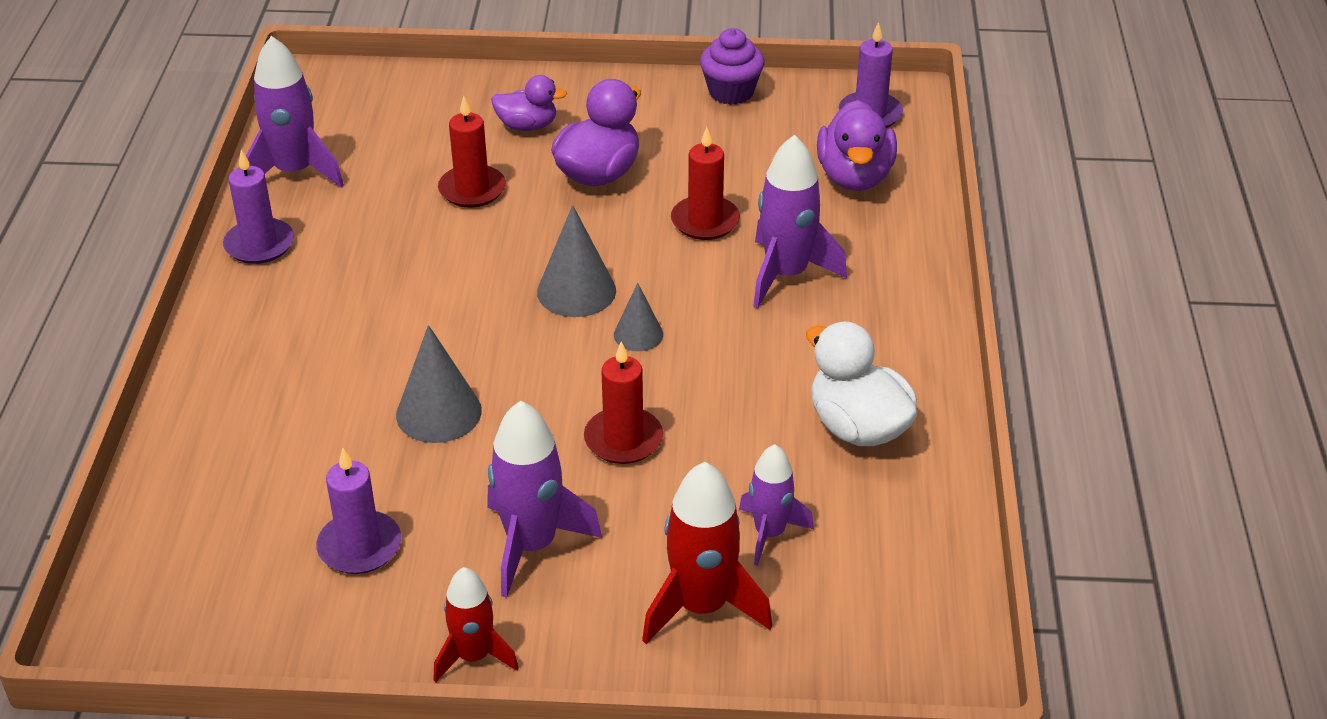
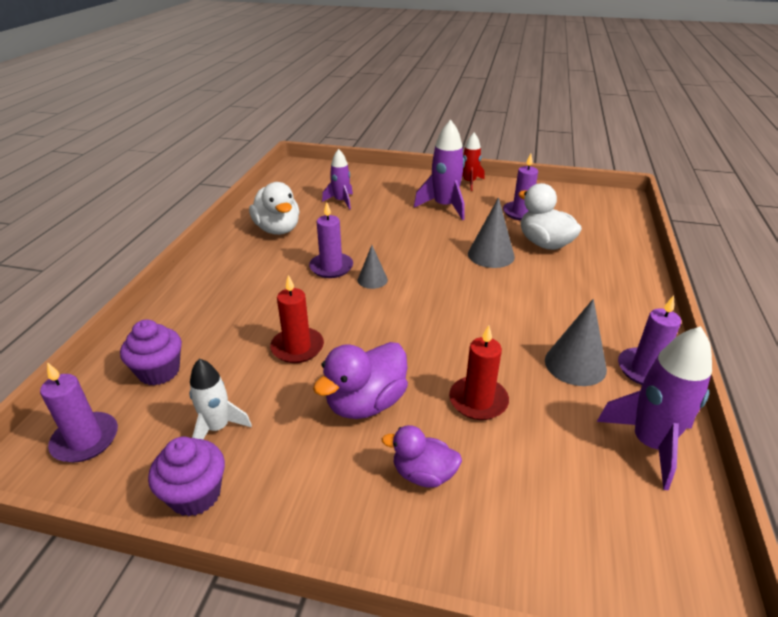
camera: 170 degrees left, 5 degrees down
grey cone [537,205,616,317] -> grey cone moved to [545,299,607,386]
red candle [584,341,663,464] -> none
red rocket [642,462,772,644] -> none
purple rocket [753,135,847,308] -> none
purple duck [817,100,897,191] -> purple cupcake [120,319,182,385]
none -> white rocket [189,359,252,440]
none -> purple candle [309,202,353,278]
none -> white duck [518,183,582,250]

